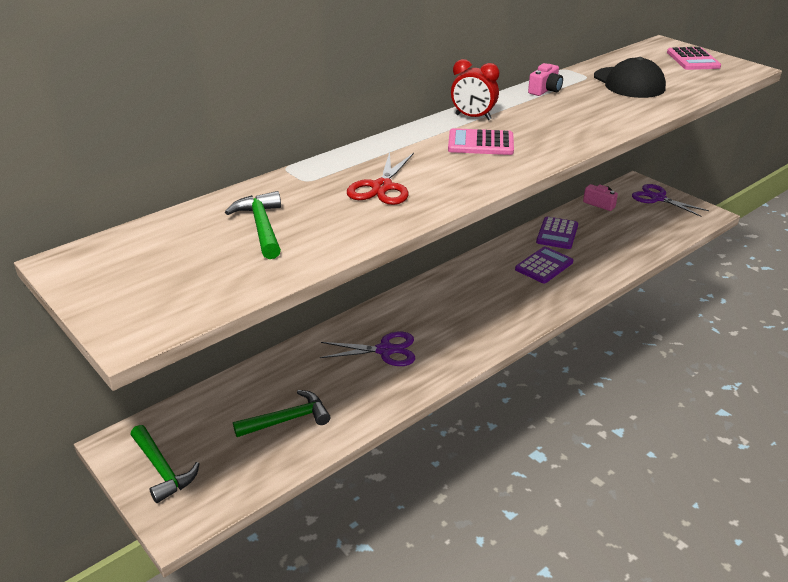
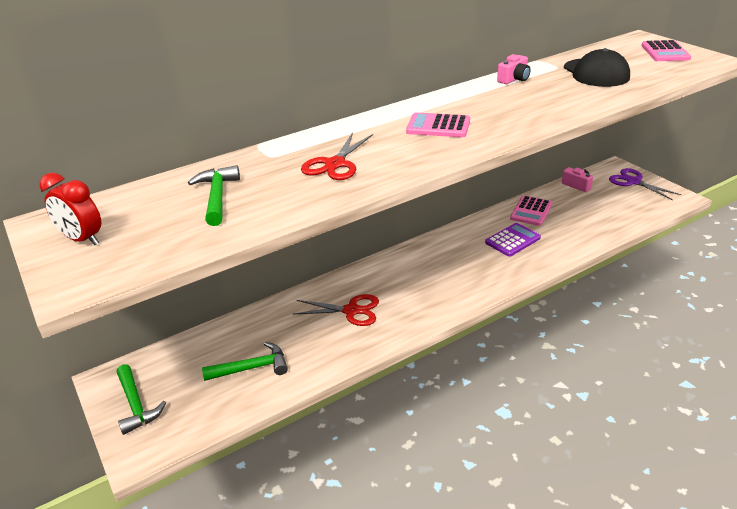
camera: 10 degrees right, 0 degrees up
purple scissors [320,332,415,366] -> red scissors [294,294,379,326]
red clock [451,59,499,120] -> red clock moved to [39,173,101,245]
purple calculator [536,217,578,249] -> pink calculator [510,196,552,226]

